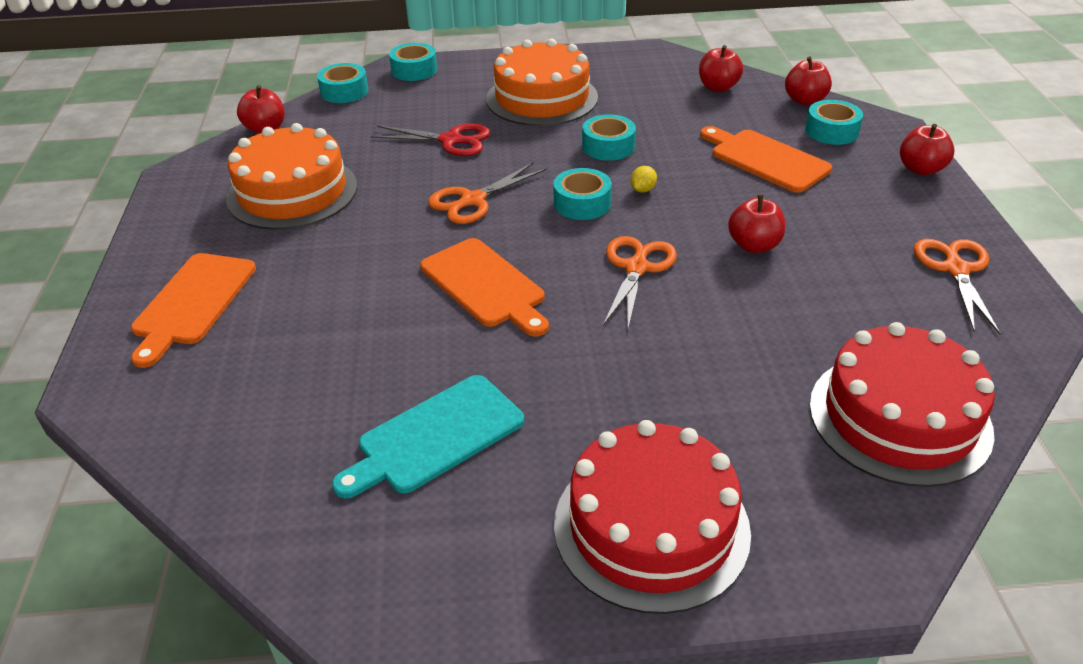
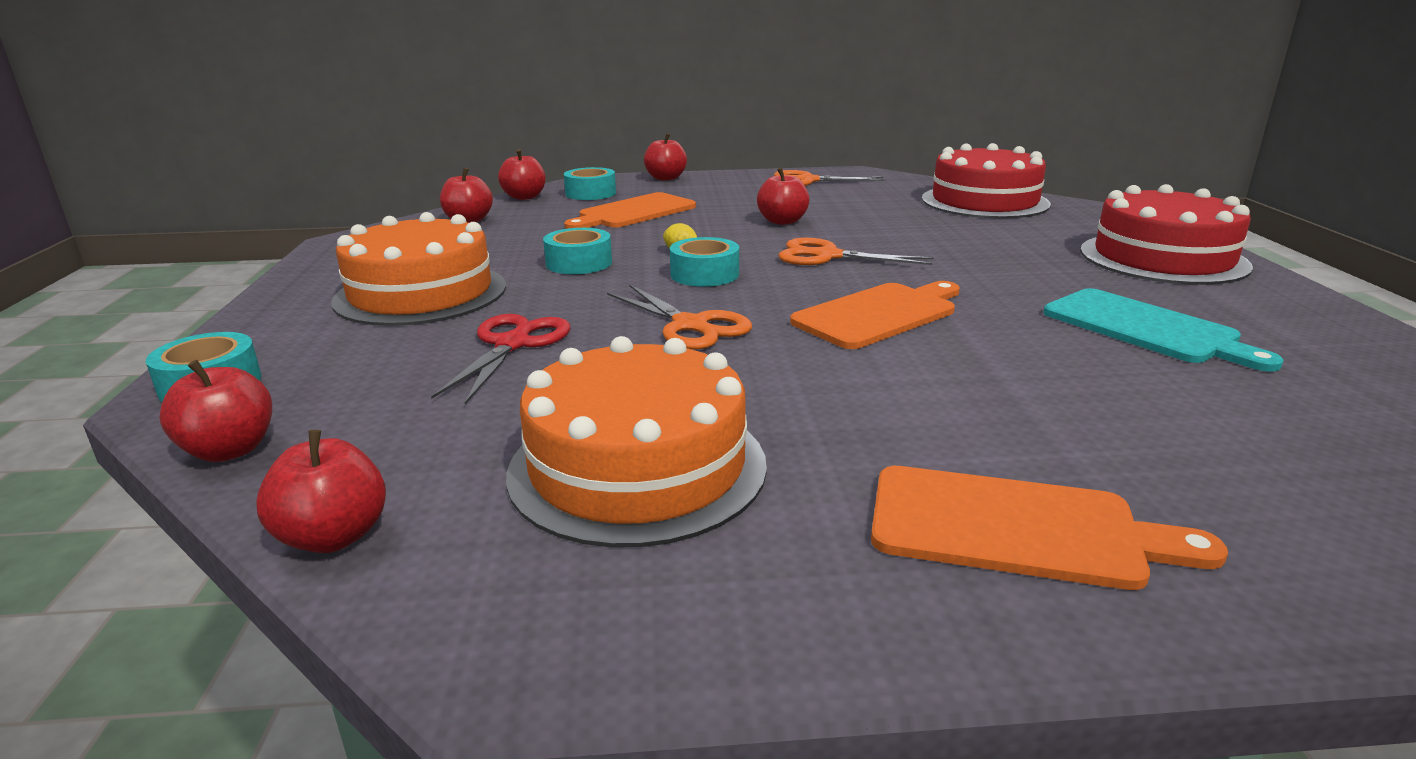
camera: 90 degrees left, 15 degrees down
turquoise tape [317,63,368,103] -> red apple [160,360,272,462]

